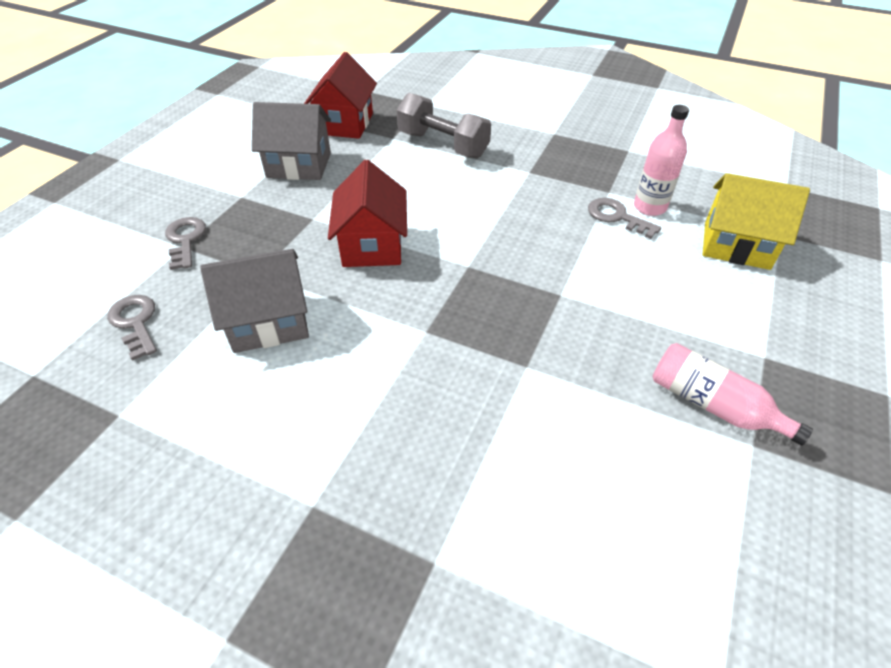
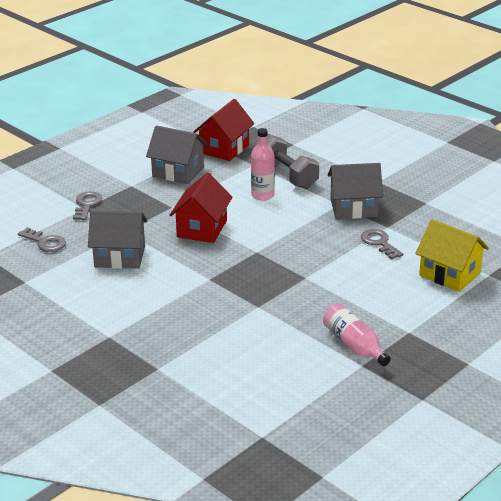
camera: 20 degrees right, 15 degrees down
grey key [107,295,157,361] -> grey key turned 135 degrees clockwise [18,227,66,252]
pink bottle [634,105,689,216] -> pink bottle moved to [251,128,275,201]
none -> grey house [328,163,383,219]

